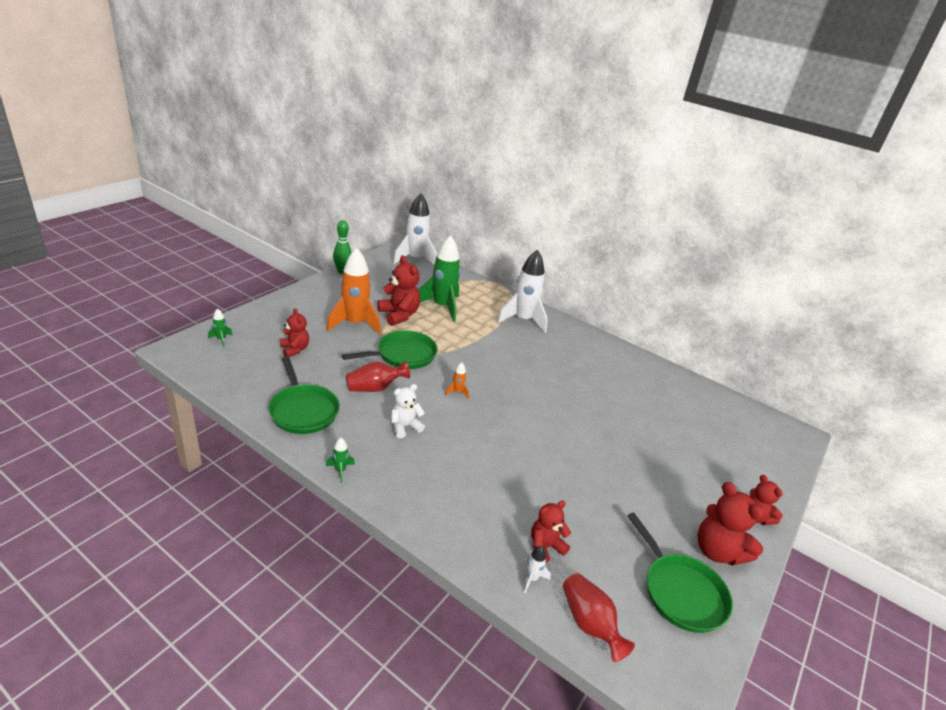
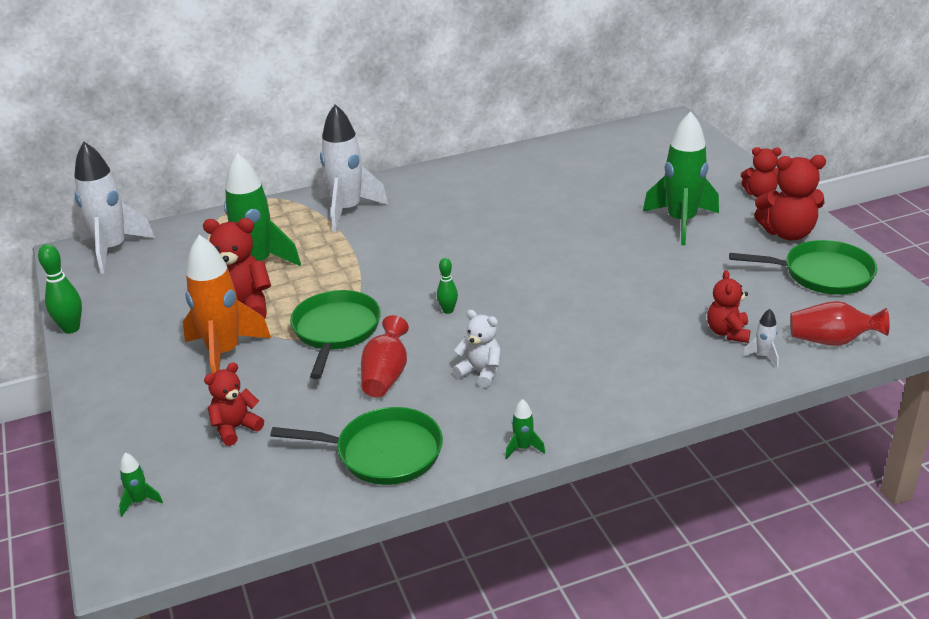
camera: 50 degrees left, 0 degrees up
red teddy bear [280,308,309,357] -> red teddy bear turned 45 degrees counterclockwise [204,362,264,446]
white teddy bear [391,384,425,438] -> white teddy bear turned 120 degrees clockwise [453,310,501,388]
orange rocket [445,362,469,399] -> green bowling pin [437,258,458,314]
none -> green rocket [643,111,719,245]

